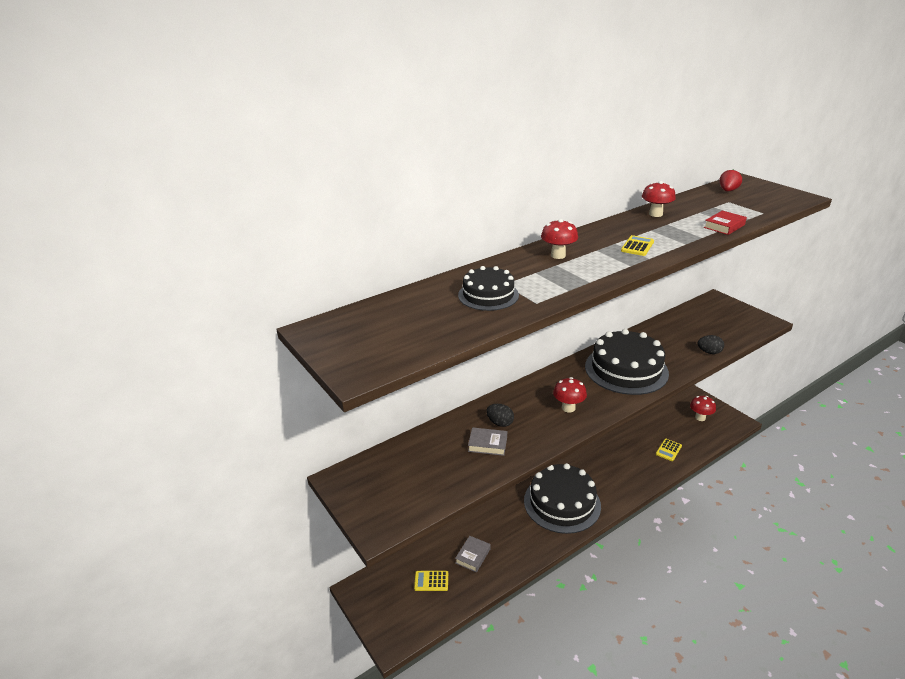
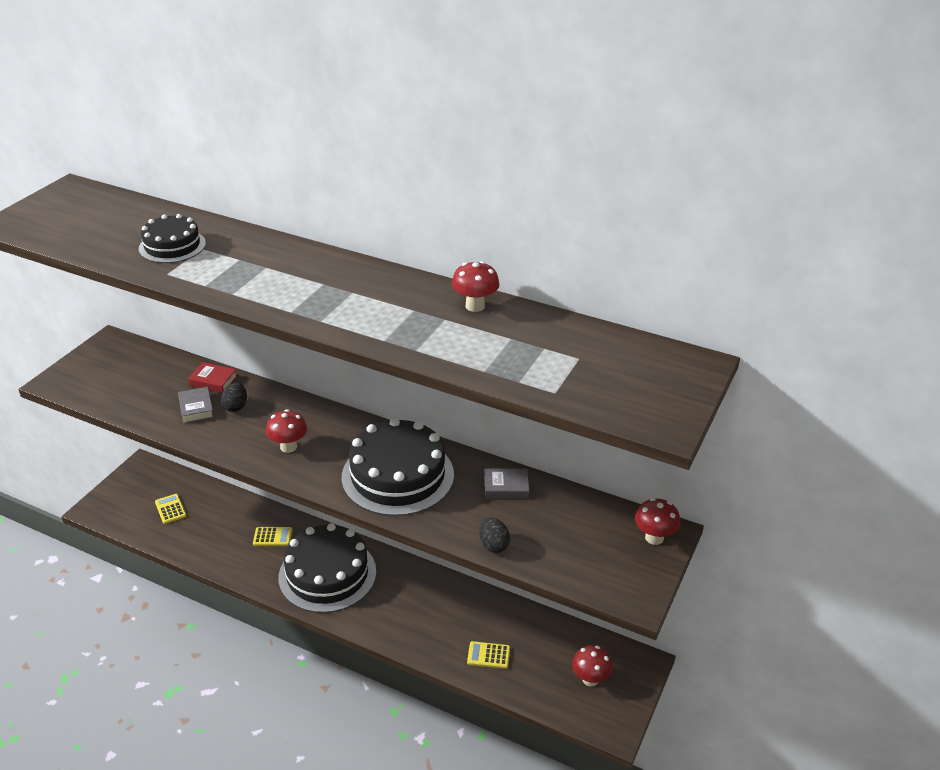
camera: 60 degrees right, 5 degrees up
grey book [455,536,491,573] -> grey book moved to [484,468,529,499]
red mushroom [541,219,578,259] -> red mushroom moved to [635,498,680,545]
yellow calculator [621,235,654,256] -> yellow calculator moved to [253,527,292,546]
red book [704,210,747,235] -> red book moved to [188,362,238,393]
red strawberry [720,169,742,192] -> none

